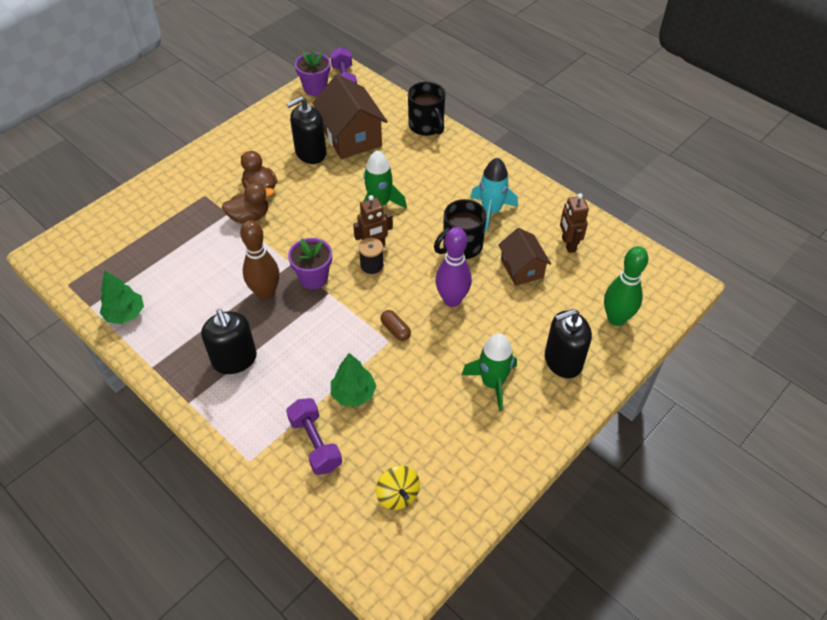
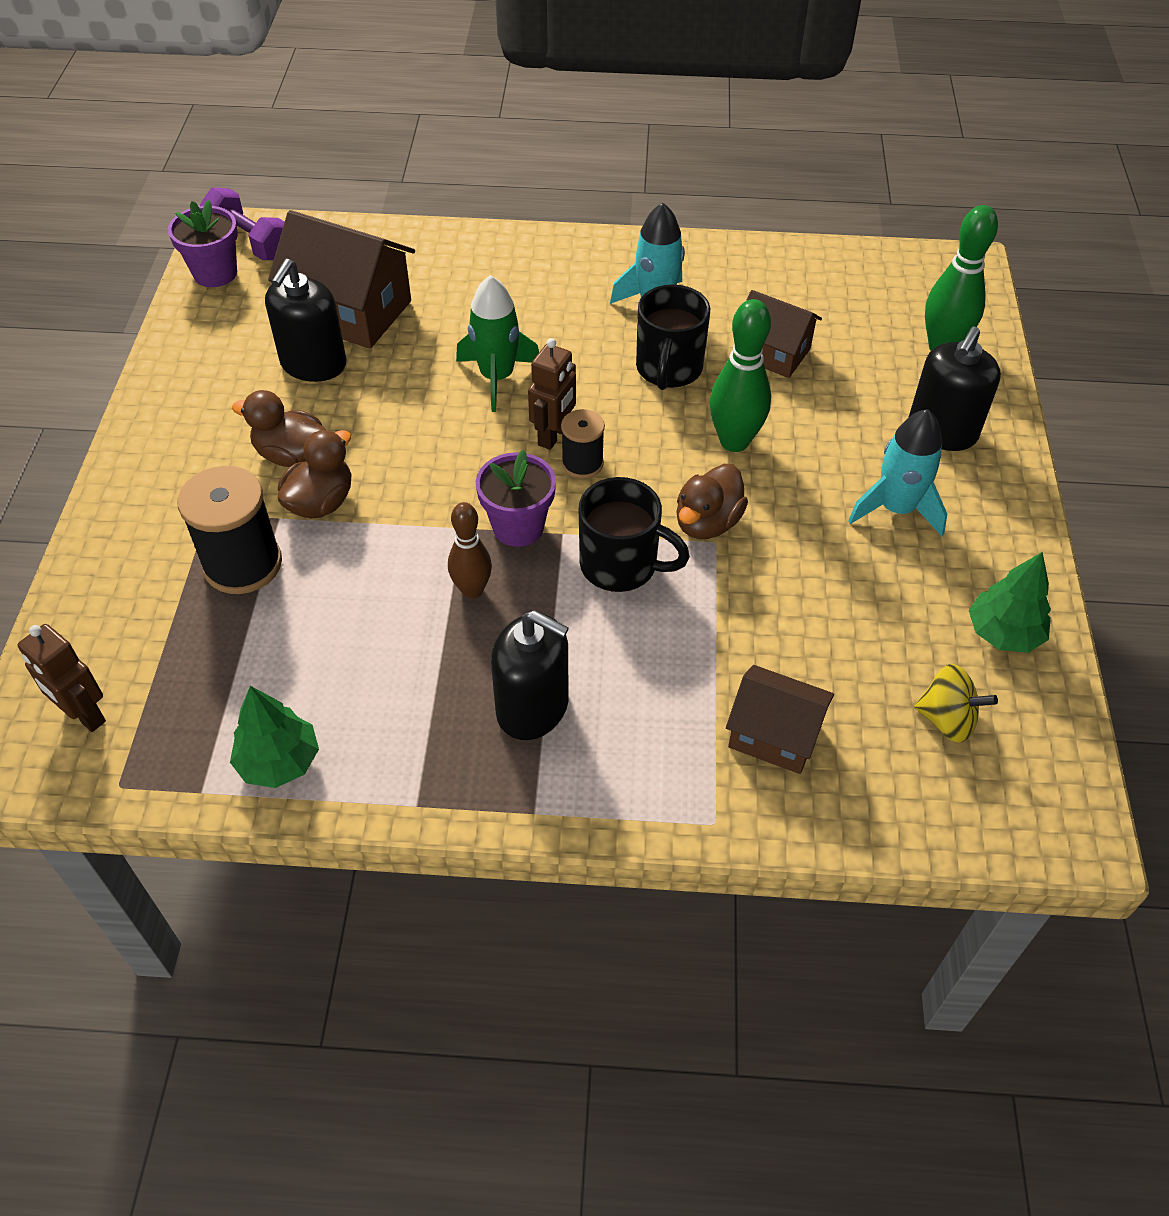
camera: 40 degrees left, 0 degrees up
brown bowling pin [240,220,279,300] -> brown bowling pin [448,502,492,599], size x0.66
purple dumbbell [286,398,342,475] -> brown house [726,665,834,774]
green tree [331,353,377,407] -> green tree moved to [969,552,1051,653]
brown capsule [380,310,411,341] -> brown duck [676,464,748,539]
black mug [408,82,445,136] -> black mug moved to [579,477,690,592]
purple bowling pin [436,227,472,307] -> green bowling pin [710,299,771,452]
green rocket [462,334,517,411] -> turquoise rocket [848,409,947,536]
brown robot [560,193,589,253] -> brown robot moved to [18,624,106,732]
none -> black spool [177,466,282,594]

